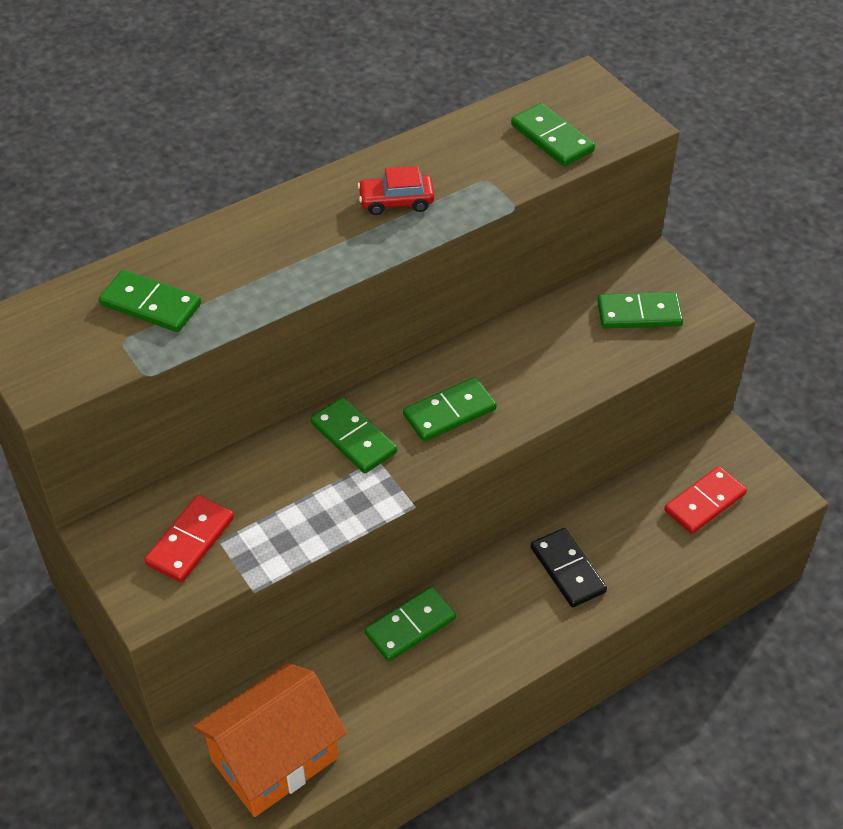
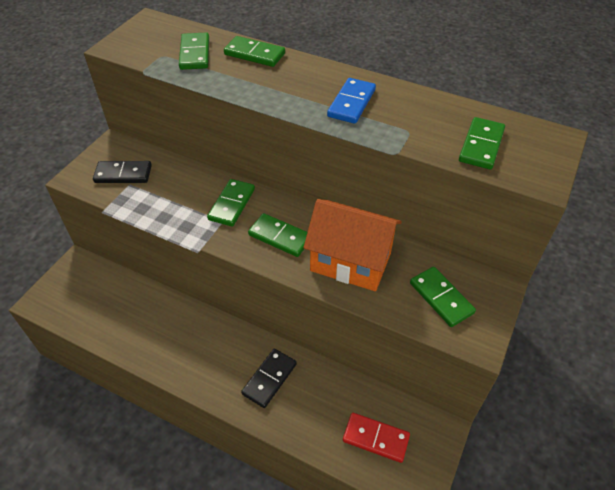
camera: 60 degrees right, 0 degrees up
red domino [144,495,234,582] -> black domino [93,161,152,183]
orange house [193,663,347,817] -> orange house moved to [304,199,402,291]
red car [358,166,434,215] -> blue domino [327,78,376,124]
green domino [365,587,456,661] -> green domino moved to [224,36,285,67]

